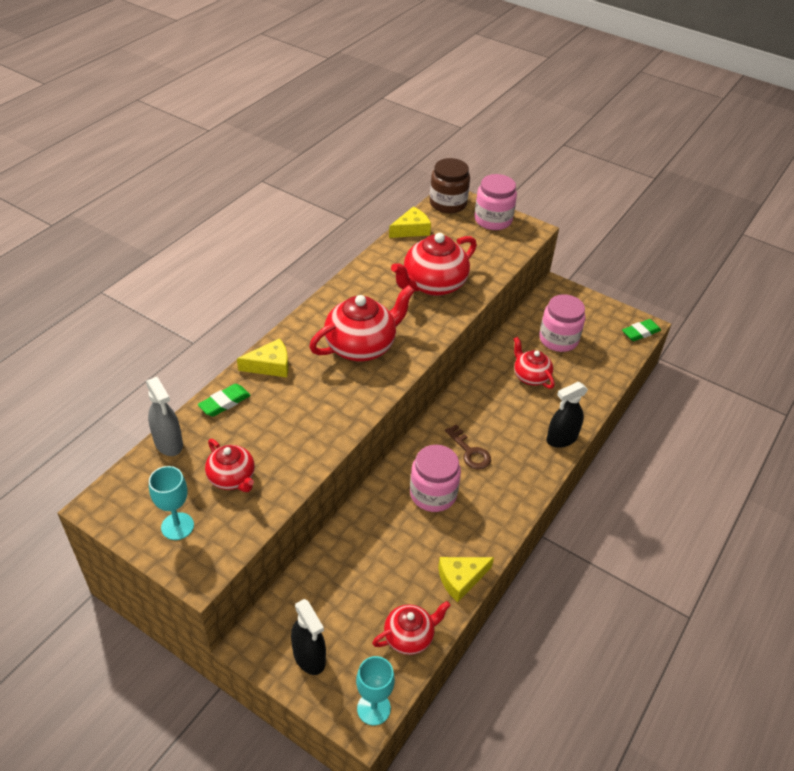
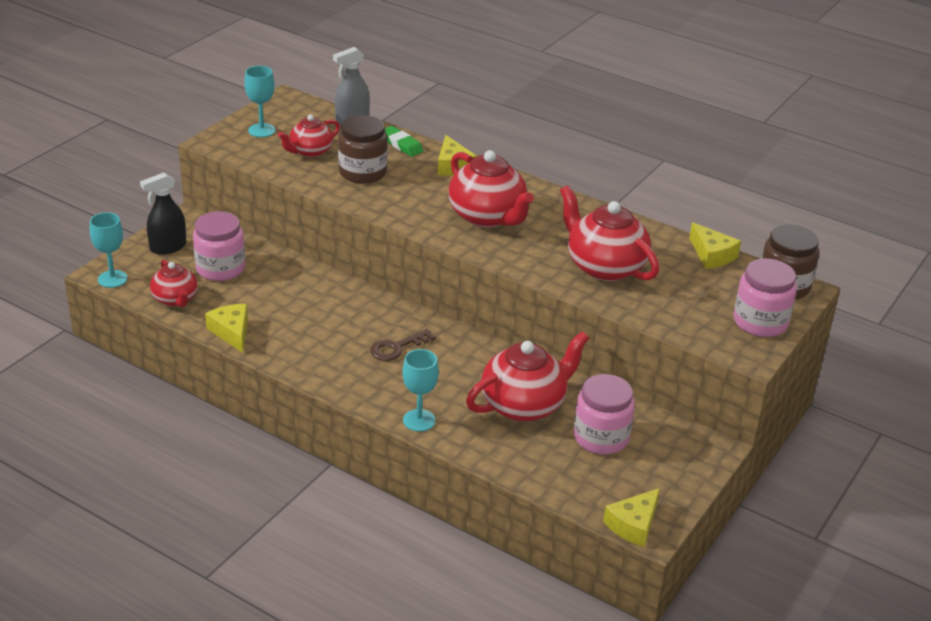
camera: 90 degrees right, 10 degrees down
pink jar [410,445,461,512] -> pink jar moved to [193,211,245,281]
red teapot [514,337,555,389] -> red teapot [466,331,589,422], size x1.69
black spray bottle [546,382,588,448] -> turquoise goblet [402,349,439,432]
green eraser [622,319,661,341] -> yellow cheese [603,488,660,547]
none -> brown jar [338,115,388,184]

